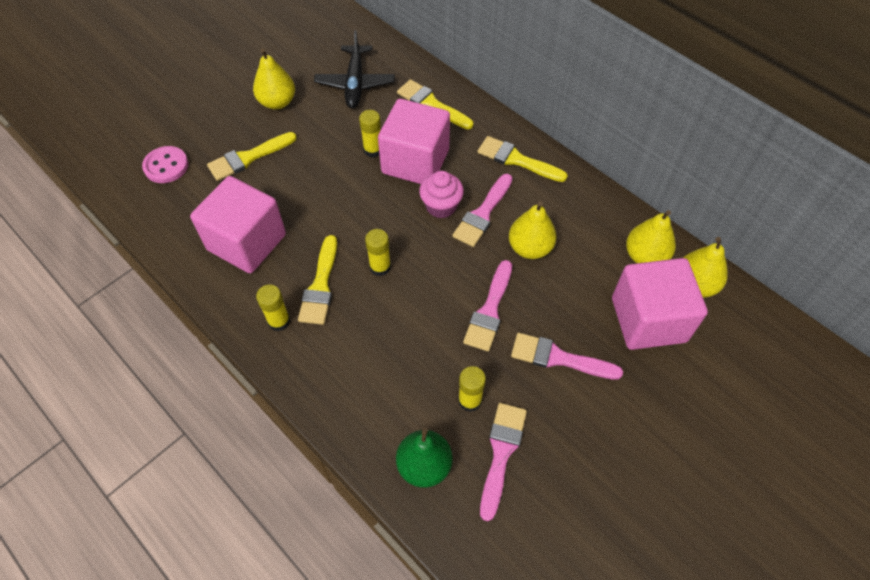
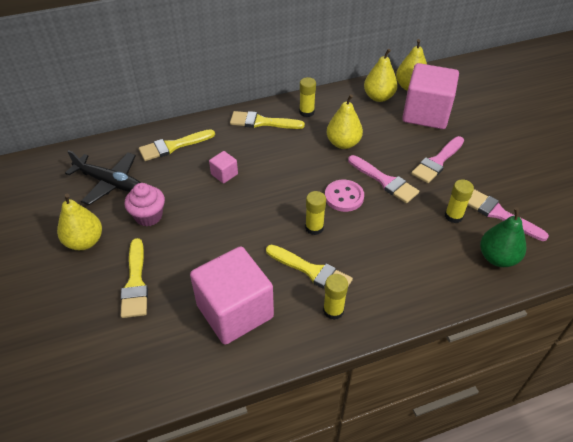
camera: 65 degrees left, 10 degrees down
pink button [142,146,188,183] -> pink button moved to [325,180,364,212]
yellow glue stick [359,110,381,157] -> yellow glue stick moved to [299,77,316,117]
pink cube [378,99,450,184] -> pink cube [209,151,238,183], size x0.42
pink cupcake [419,171,464,218] -> pink cupcake moved to [124,183,165,226]
pink brush [452,174,513,247] -> none
yellow brush [477,136,568,182] -> yellow brush turned 45 degrees clockwise [230,111,305,129]

